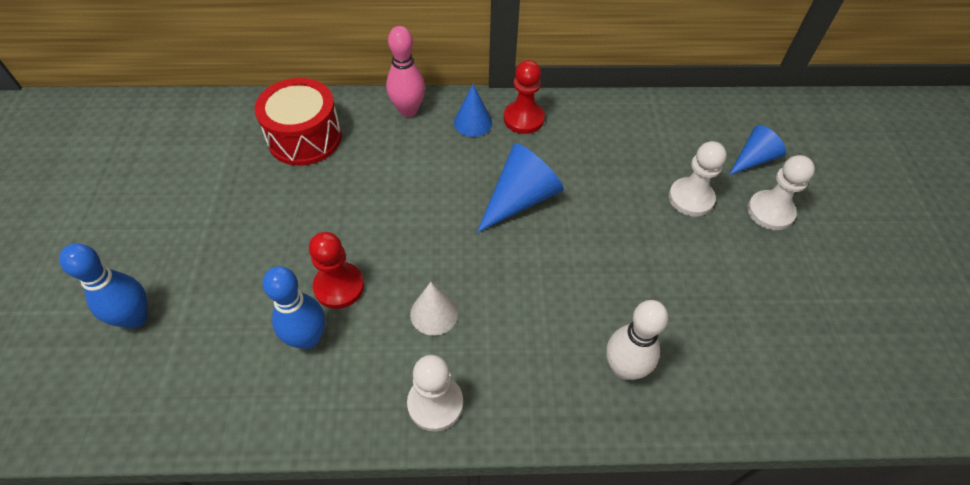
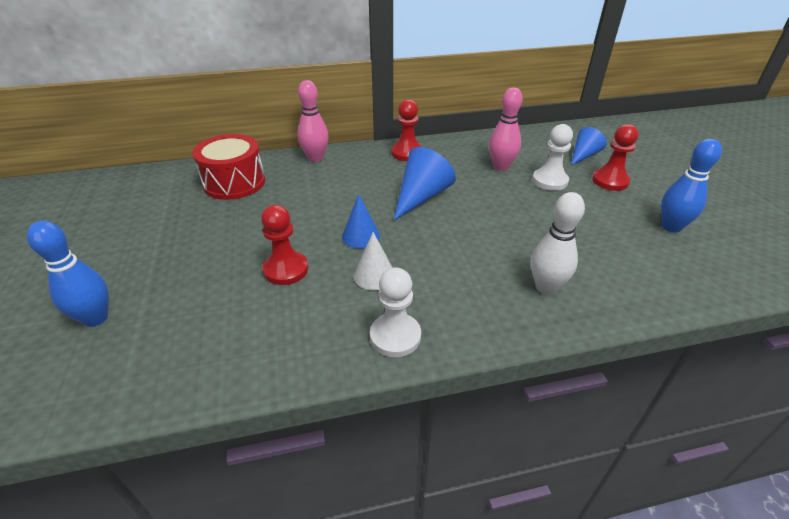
camera: 10 degrees left, 15 degrees down
blue bowling pin [263,266,325,349] -> blue bowling pin moved to [661,139,722,233]
blue cone [454,84,492,137] -> blue cone moved to [342,194,380,248]
white pawn [747,155,815,230] -> red pawn [592,124,639,191]
none -> pink bowling pin [489,87,523,171]

